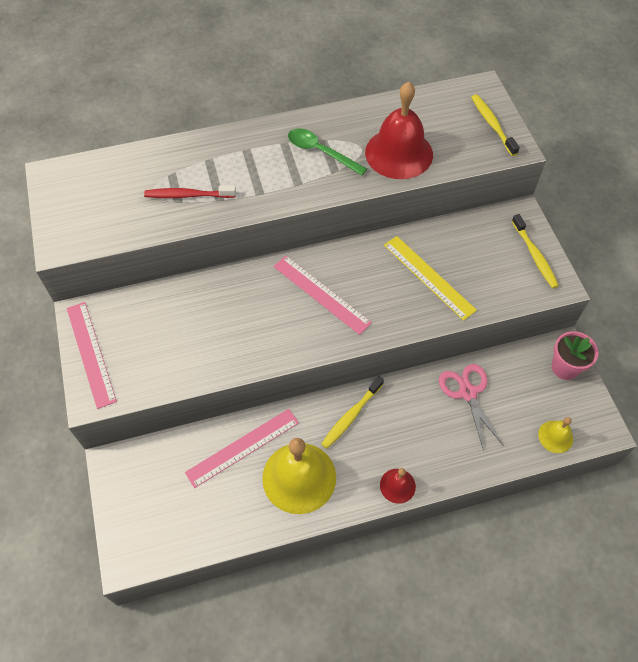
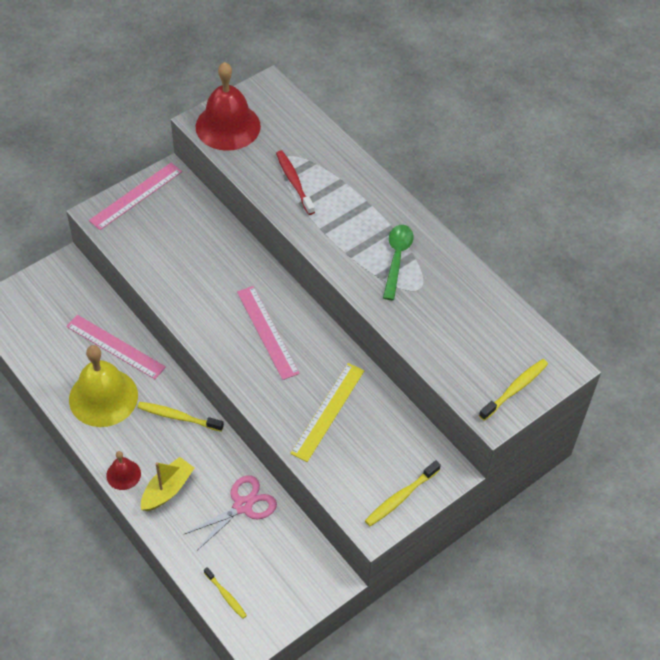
camera: 65 degrees right, 5 degrees down
pink ruler [273,256,372,335] -> pink ruler turned 45 degrees counterclockwise [237,286,300,380]
red bell [365,82,433,179] -> red bell moved to [196,62,261,151]
yellow bell [538,417,573,453] -> yellow toothbrush [204,567,247,619]
pink flower pot [552,331,598,380] -> none
none -> yellow boat [141,457,194,511]

